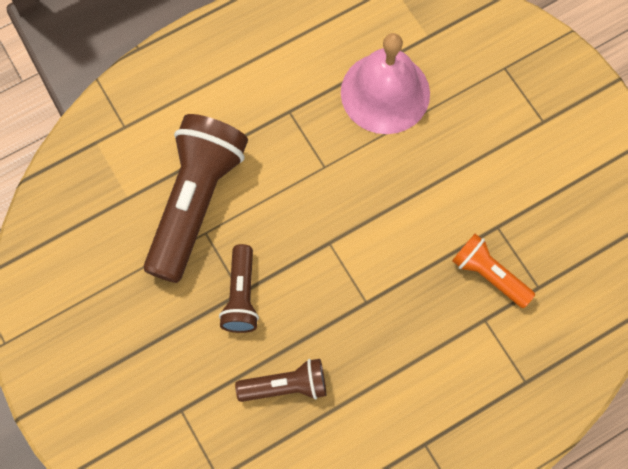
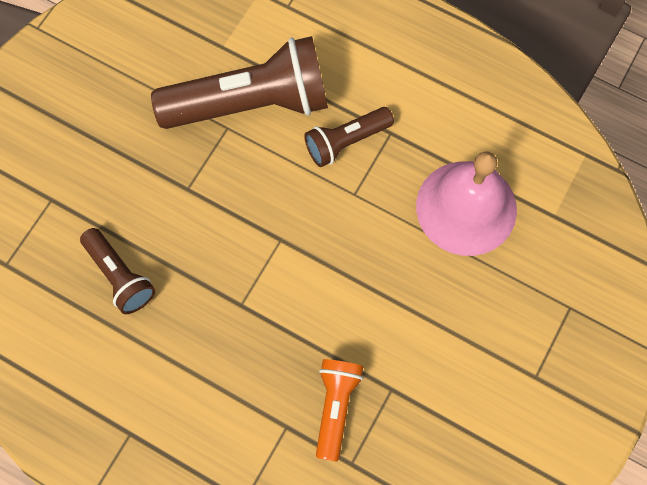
camera: 60 degrees right, 0 degrees up
brown flashlight [219,244,259,333] -> brown flashlight moved to [304,107,394,167]

